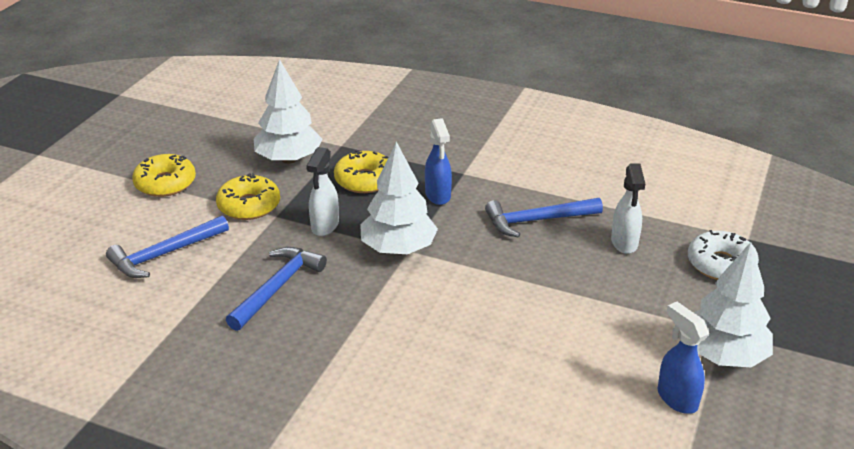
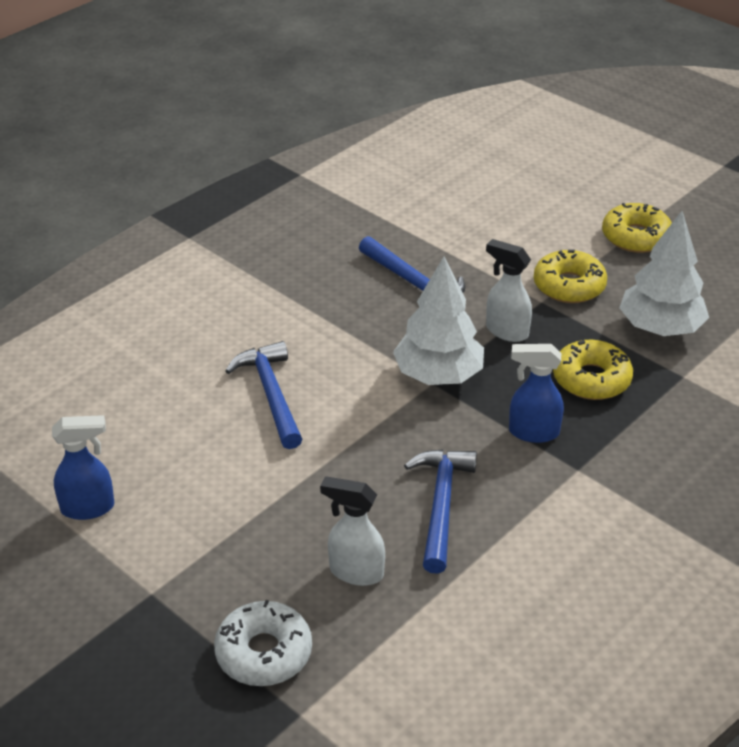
camera: 110 degrees right, 5 degrees up
blue hammer [106,215,229,278] -> blue hammer moved to [225,341,302,449]
white tree [694,242,773,367] -> none

